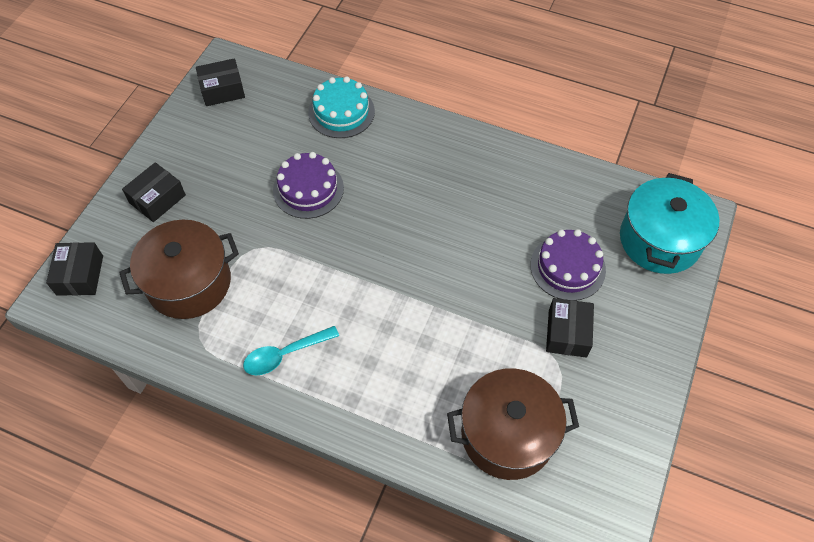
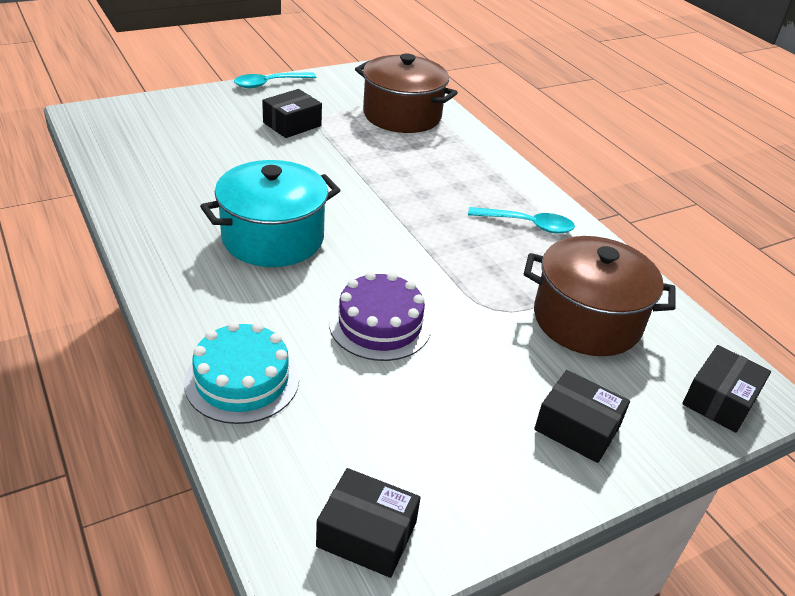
camera: 145 degrees left, 20 degrees down
black box [122,162,186,222] -> black box turned 45 degrees clockwise [534,370,630,463]
purple cake [530,229,606,300] -> none
turquoise pot [620,173,719,274] -> turquoise pot moved to [200,160,340,267]
none -> turquoise spoon [234,72,317,88]

